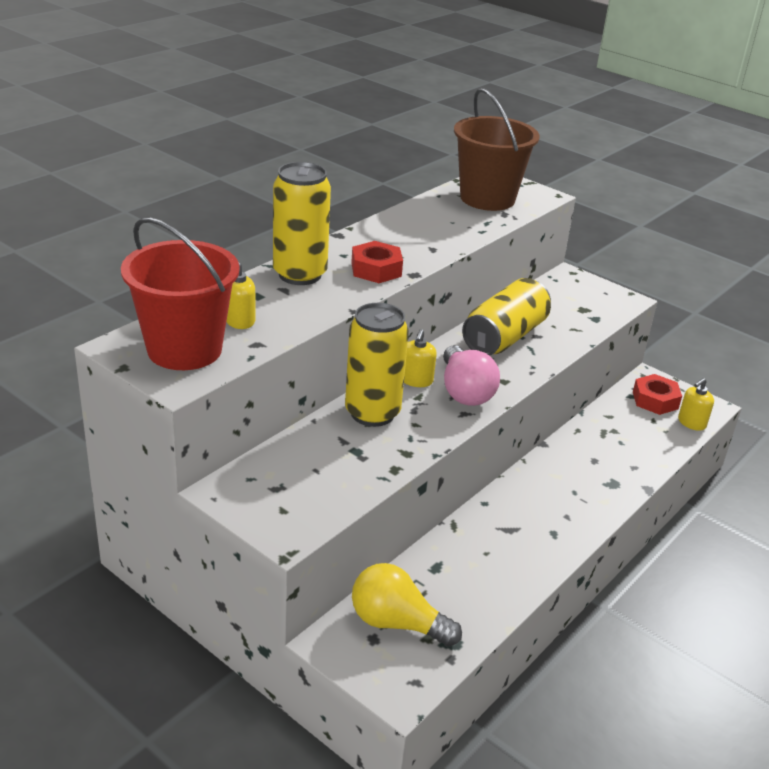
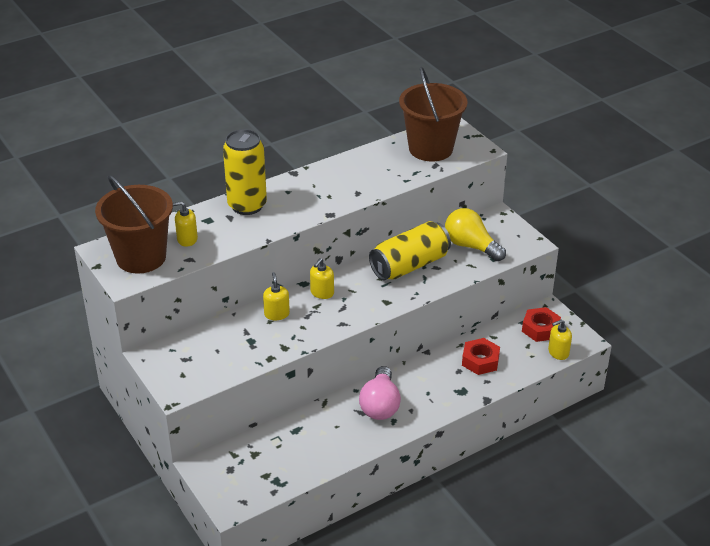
camera: 20 degrees right, 5 degrees up
red bucket [121,217,240,370] -> brown bucket [95,175,173,274]
yellow can [345,303,409,427] -> yellow soap dispenser [263,272,290,320]
red nut [351,241,403,283] -> red nut moved to [462,338,500,375]
yellow light bulb [352,563,462,647] -> yellow light bulb moved to [445,208,506,261]
pink light bulb [443,345,500,406] -> pink light bulb moved to [359,366,401,420]

